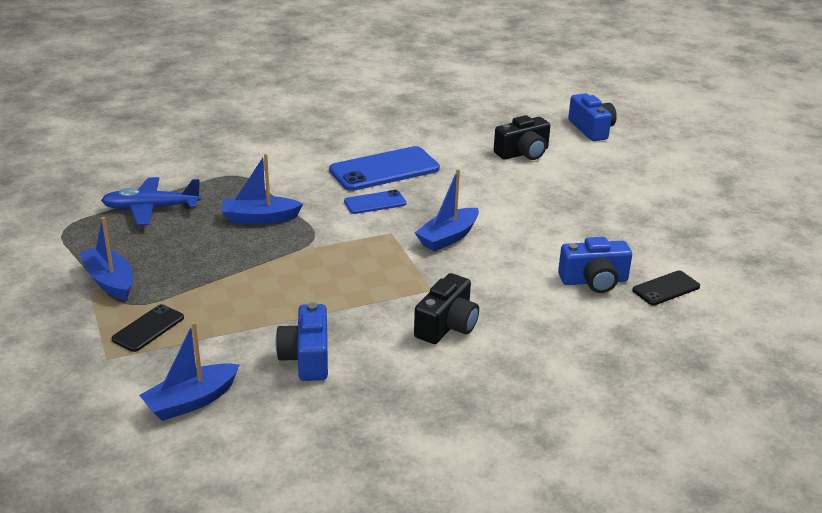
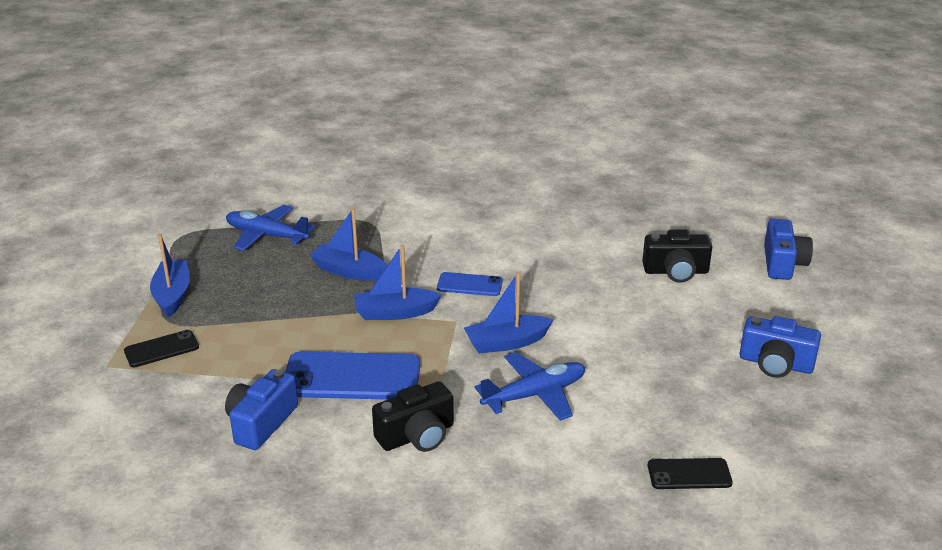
camera: 30 degrees right, 0 degrees up
blue boat [139,322,239,421] -> blue boat moved to [354,245,442,320]
blue phone [329,146,440,191] -> blue phone moved to [285,351,420,400]
blue camera [558,237,632,293] -> blue camera moved to [740,316,821,378]
none -> blue plane [475,352,585,421]

